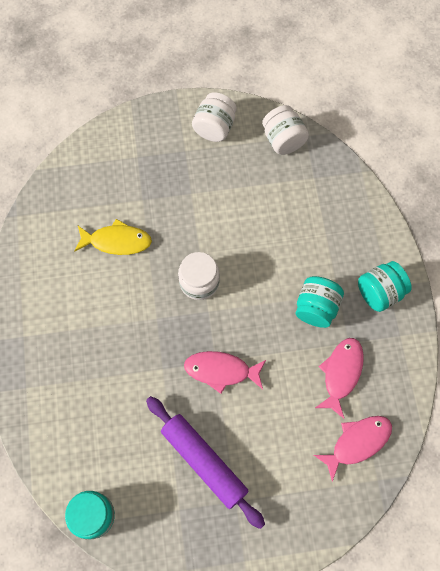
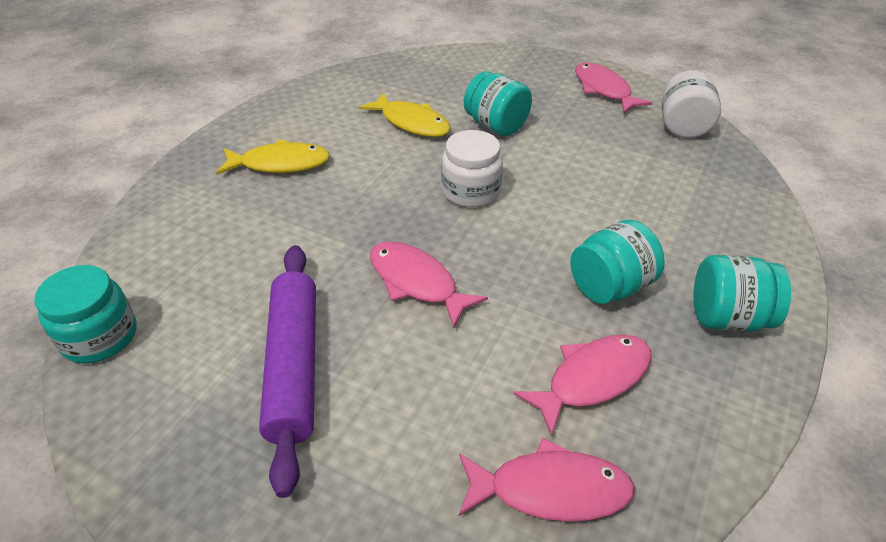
camera: 35 degrees right, 25 degrees down
white jar [192,92,237,142] -> pink fish [575,62,653,113]
none -> yellow fish [216,139,330,175]
none -> turquoise jar [464,71,532,136]

